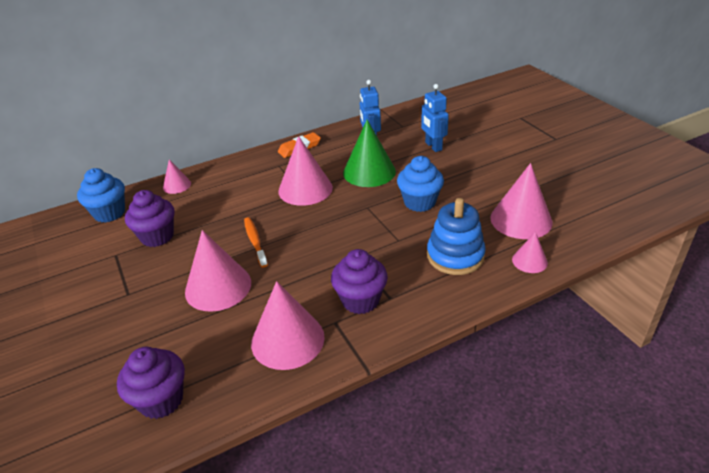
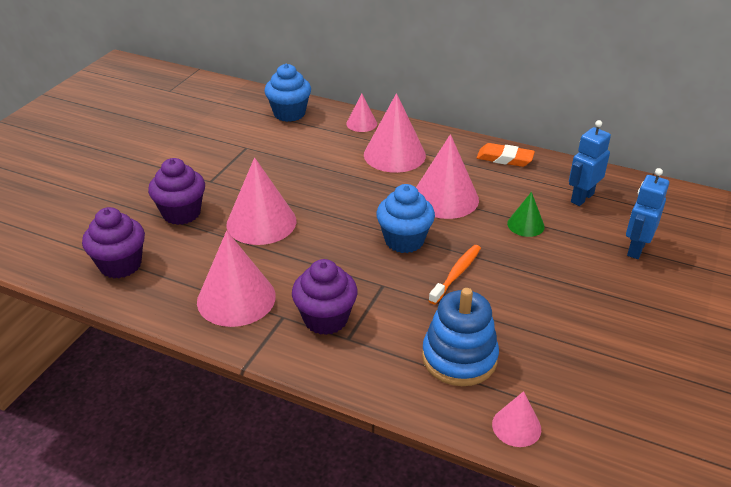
camera: 50 degrees right, 0 degrees up
purple cupcake [125,190,174,247] -> purple cupcake moved to [148,158,205,225]
orange toothbrush [244,217,268,267] -> orange toothbrush moved to [428,245,481,305]
green cone [343,120,396,187] -> green cone [507,192,545,237], size x0.53
blue cupcake [397,156,444,212] -> blue cupcake moved to [376,184,435,253]
pink cone [490,163,553,239] -> pink cone moved to [364,93,426,173]

